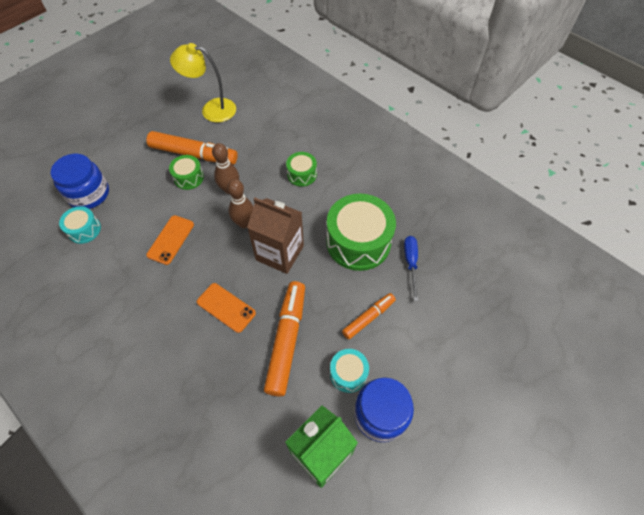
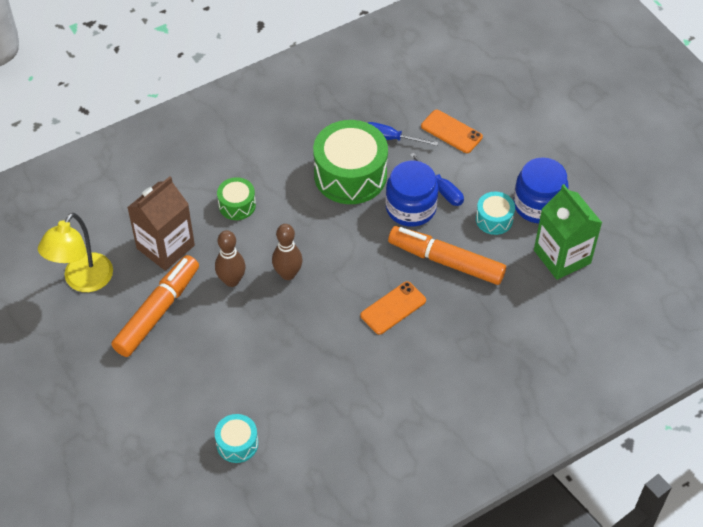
camera: 75 degrees left, 5 degrees down
blue jar [51,154,109,209] -> blue jar moved to [386,161,438,227]
orange phone [146,215,194,265] -> orange phone moved to [421,110,483,153]
green drum [169,155,204,190] -> none
brown carton [247,198,304,274] -> brown carton moved to [127,176,195,271]
orange marker [342,293,396,339] -> blue screwdriver [410,153,464,206]

